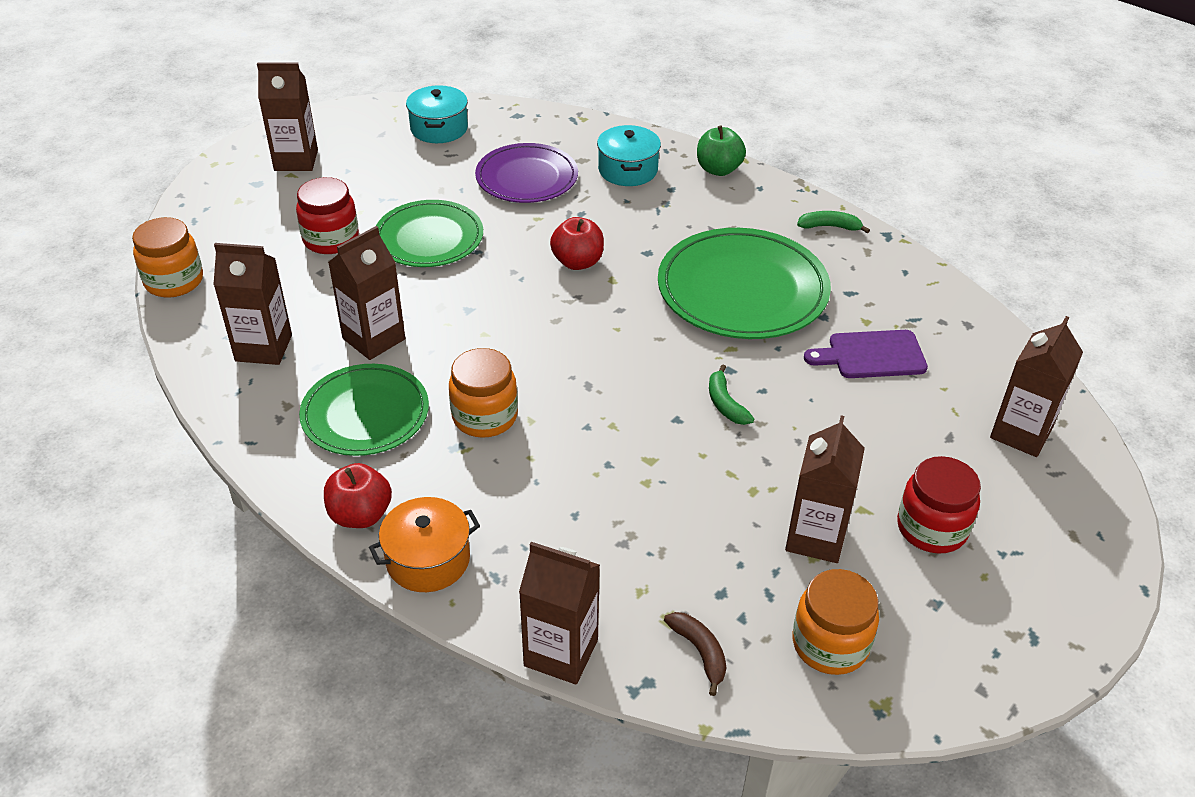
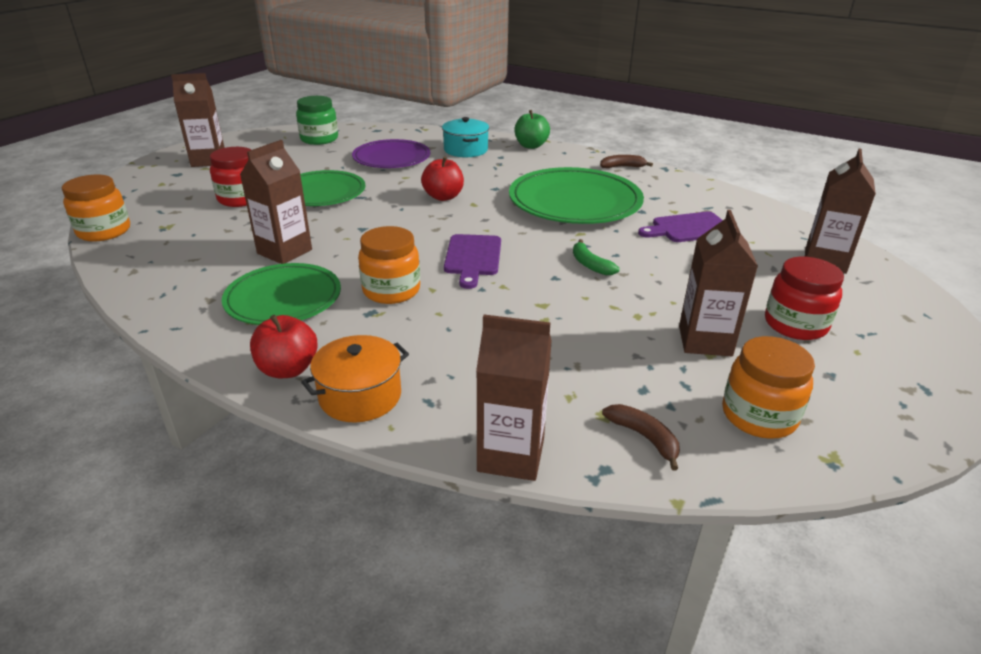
camera: 10 degrees left, 10 degrees down
brown carton [213,243,292,365] -> none
turquoise pot [406,85,468,143] -> green jar [296,96,338,145]
green banana [797,211,870,233] -> brown banana [600,155,653,168]
none -> purple cutting board [444,234,501,289]

